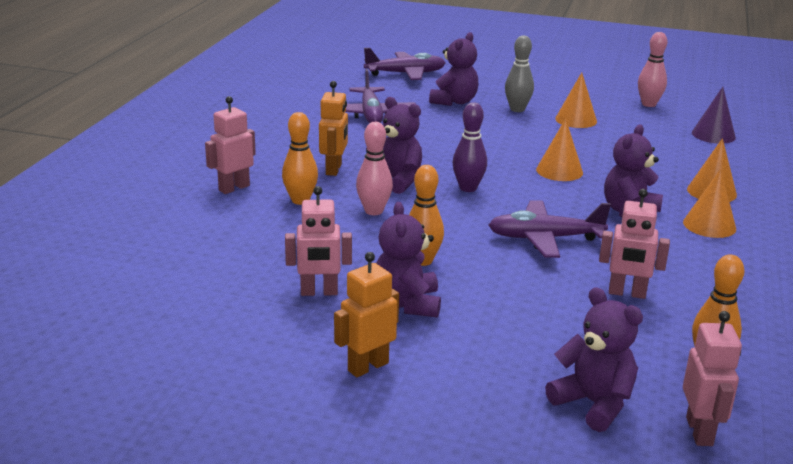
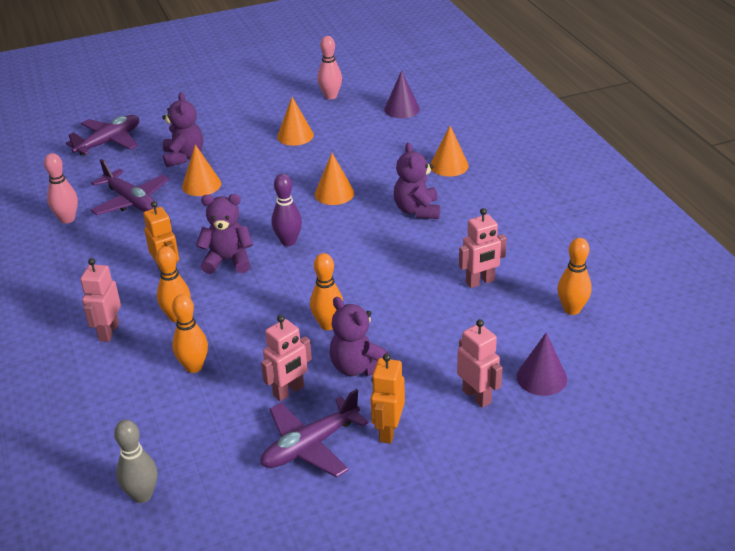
camera: 35 degrees left, 10 degrees up
pink bowling pin [356,122,393,215] -> pink bowling pin moved to [44,153,78,224]
purple plane [489,200,611,258] -> purple plane moved to [261,389,369,478]
grey bowling pin [505,35,534,112] -> grey bowling pin moved to [114,420,157,503]
purple teddy bear [545,287,643,432] -> purple cone [517,332,567,396]
orange cone [683,169,736,238] -> orange cone moved to [182,144,221,196]
pink robot [683,311,742,446] -> pink robot moved to [457,319,502,408]
none -> orange bowling pin [172,294,208,373]

